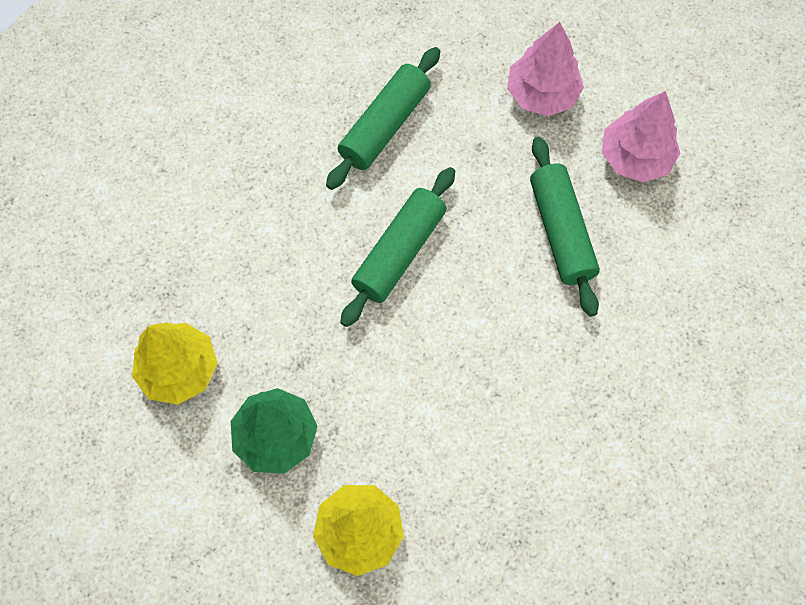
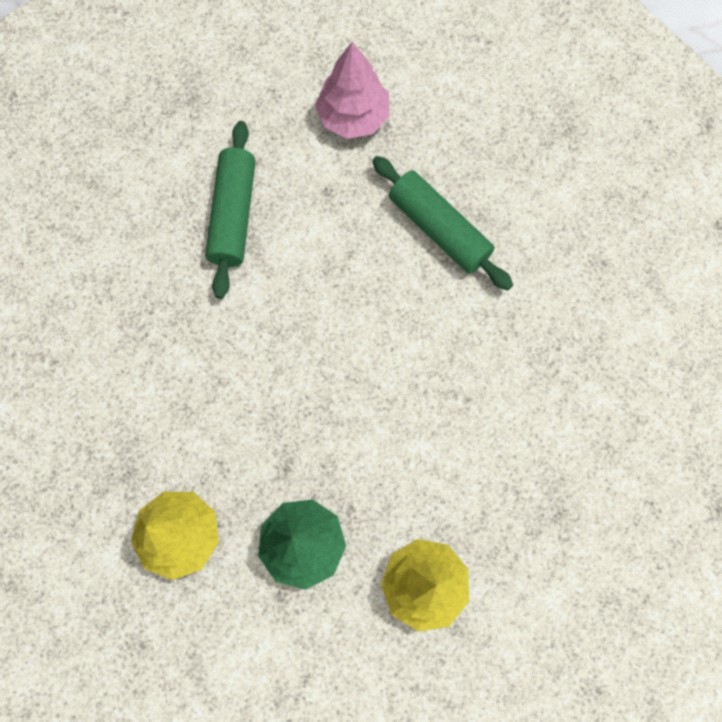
camera: 30 degrees left, 5 degrees up
green rolling pin [340,167,455,327] -> none
pink tree [602,91,680,183] -> none

